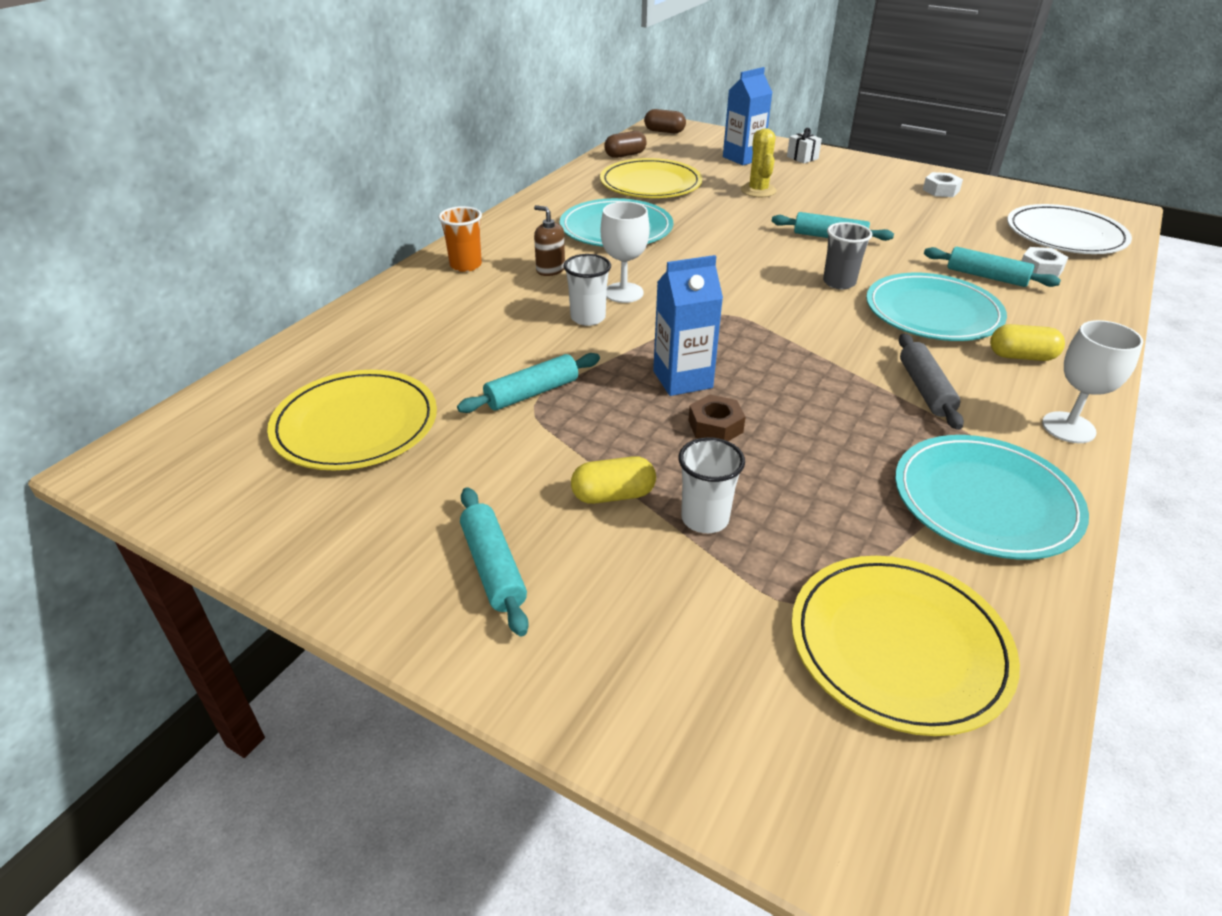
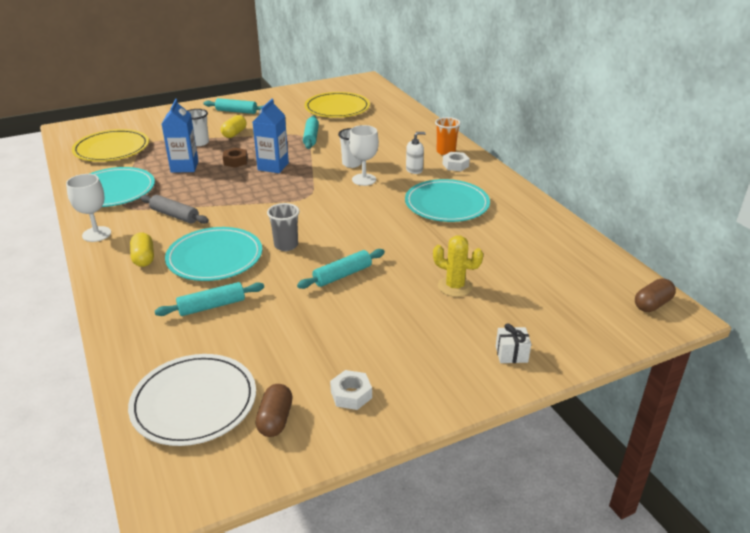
camera: 125 degrees right, 5 degrees down
brown soap dispenser [534,205,565,276] -> white soap dispenser [406,132,426,174]
yellow plate [600,158,702,198] -> none
brown capsule [604,131,647,158] -> brown capsule moved to [255,384,293,437]
blue carton [723,67,773,165] -> blue carton moved to [162,99,198,173]
yellow capsule [990,324,1065,361] -> yellow capsule turned 60 degrees counterclockwise [130,232,154,267]
white nut [1021,247,1068,277] -> white nut moved to [442,152,470,171]

